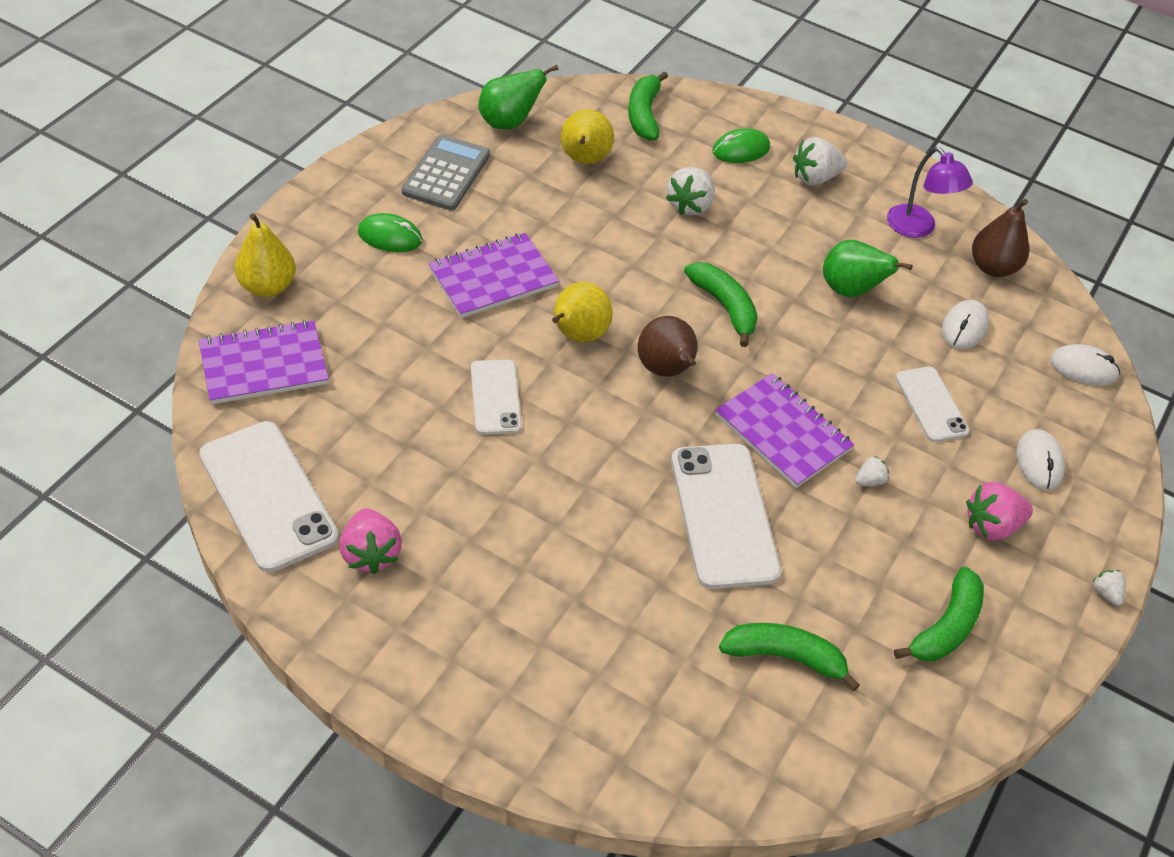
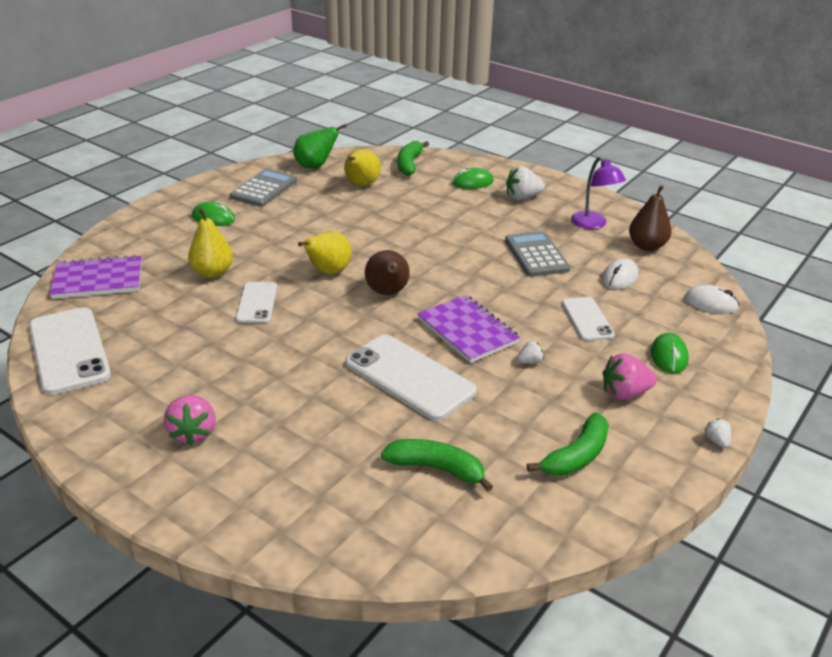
camera: 10 degrees right, 15 degrees down
yellow pear [235,213,296,297] -> yellow pear moved to [188,208,233,278]
pink strawberry [339,508,402,574] -> pink strawberry moved to [164,395,216,446]
purple notebook [428,233,559,318] -> none
white strawberry [666,167,715,215] -> none
white phone [671,444,781,589] -> white phone turned 45 degrees counterclockwise [345,334,477,421]
green banana [684,262,758,347] -> none
green pear [823,240,913,297] -> grey calculator [505,231,570,277]
white mouse [1016,429,1065,491] -> green mouse [651,333,689,374]

